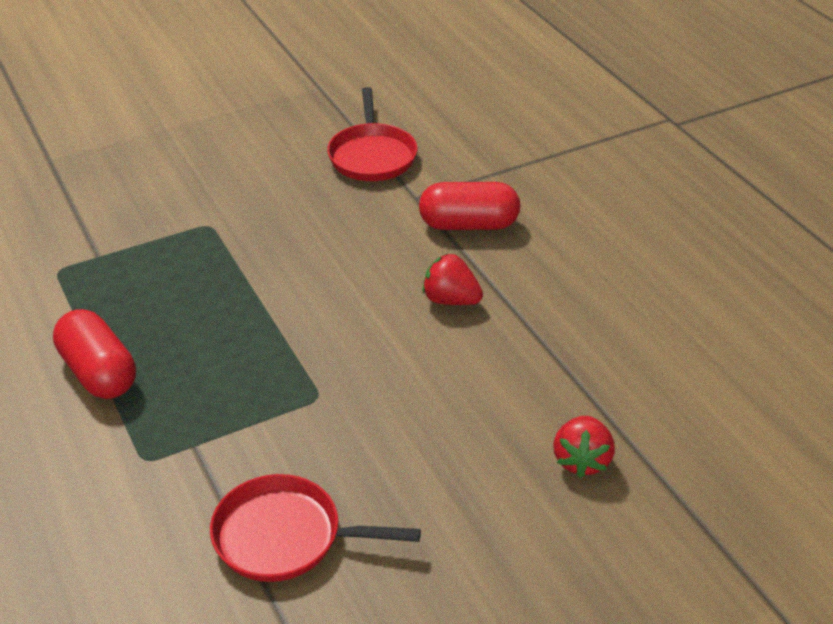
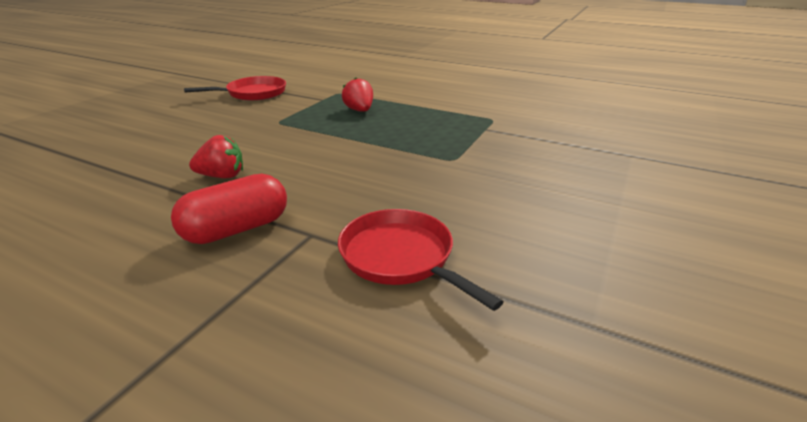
camera: 145 degrees right, 10 degrees down
red capsule [53,309,136,399] -> none
red strawberry [553,416,615,478] -> red strawberry moved to [342,77,373,112]

